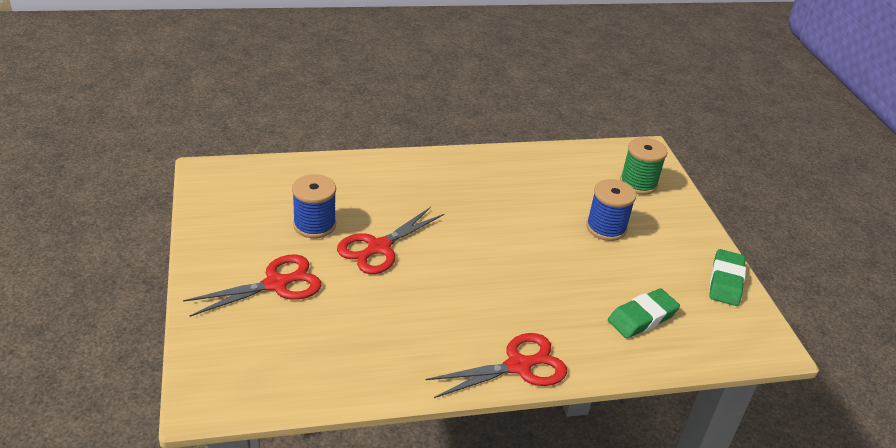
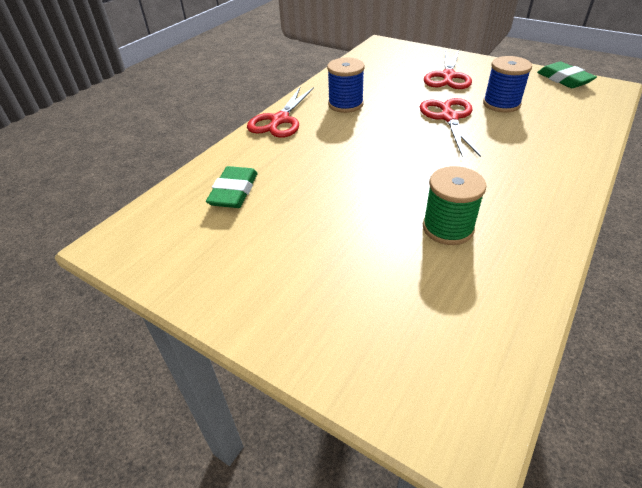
camera: 140 degrees right, 5 degrees up
blue spool [586,179,636,241] -> blue spool moved to [327,58,365,113]
green spool [620,137,668,195] -> green spool moved to [423,166,486,245]
green eraser [709,249,746,306] -> green eraser moved to [537,62,597,88]

